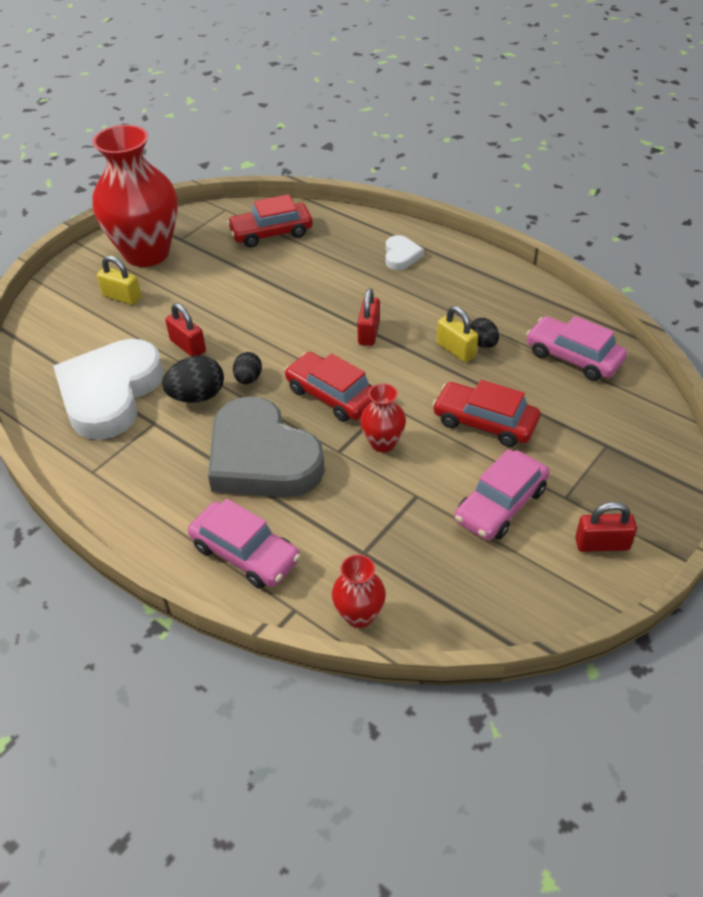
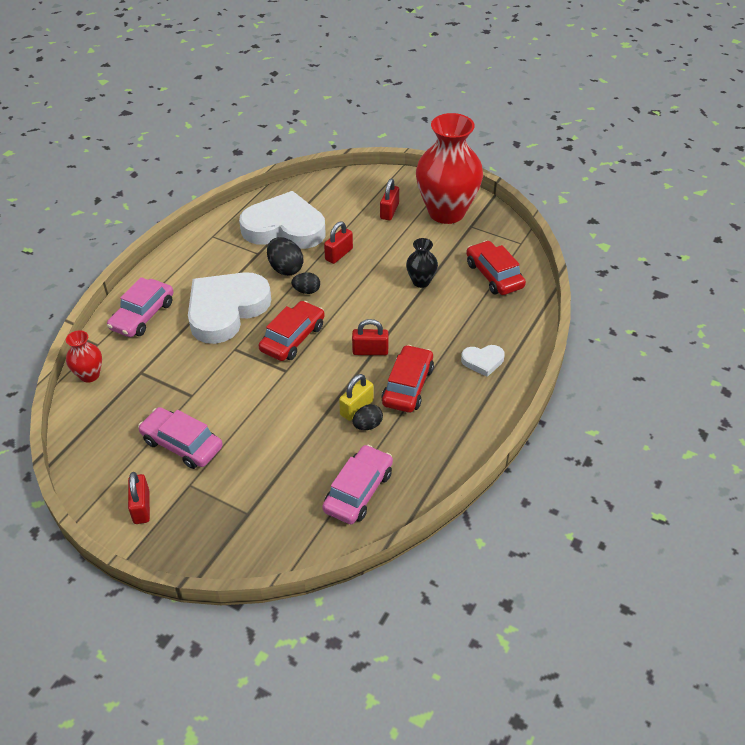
camera: 80 degrees right, 0 degrees up
yellow padlock [97,256,142,305] -> red padlock [380,179,399,220]
grey heart [208,396,325,497] -> white heart [188,272,271,344]
red vase [360,383,406,452] -> none
red car [432,380,540,447] -> red car moved to [381,345,434,413]
none -> black vase [406,238,438,288]

